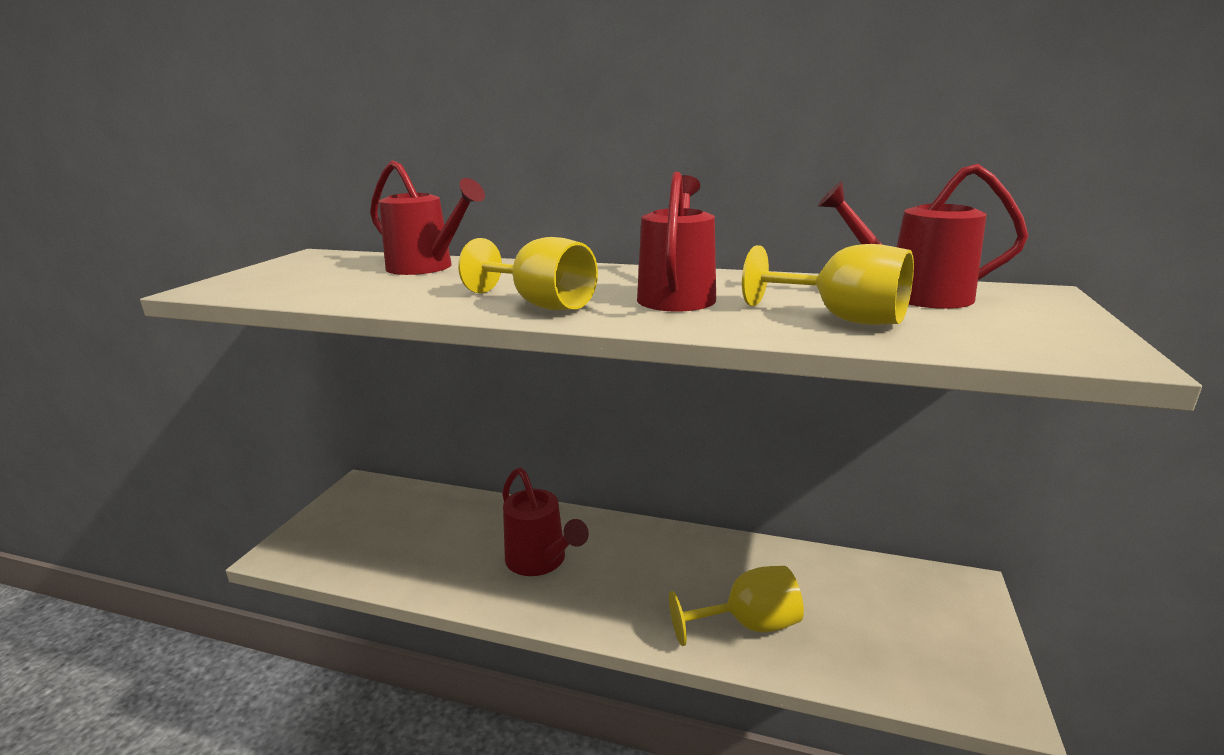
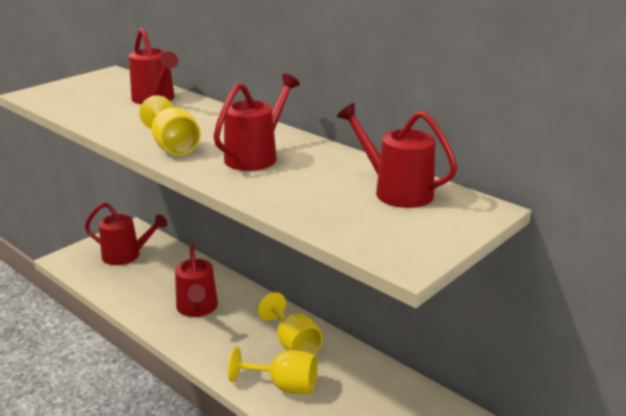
camera: 25 degrees right, 5 degrees up
yellow goblet [742,244,914,325] -> yellow goblet moved to [258,292,323,354]
none -> red watering can [85,202,167,265]

